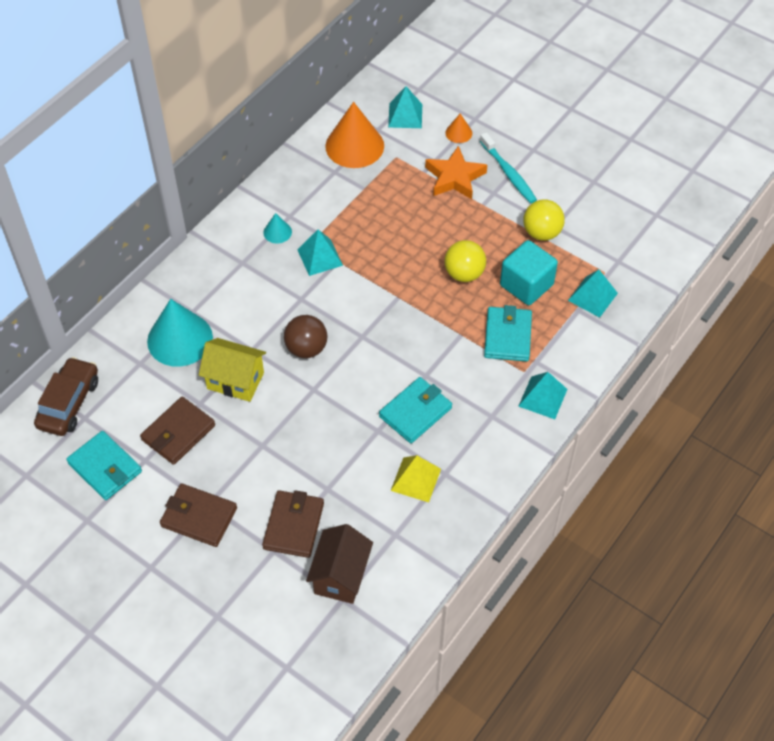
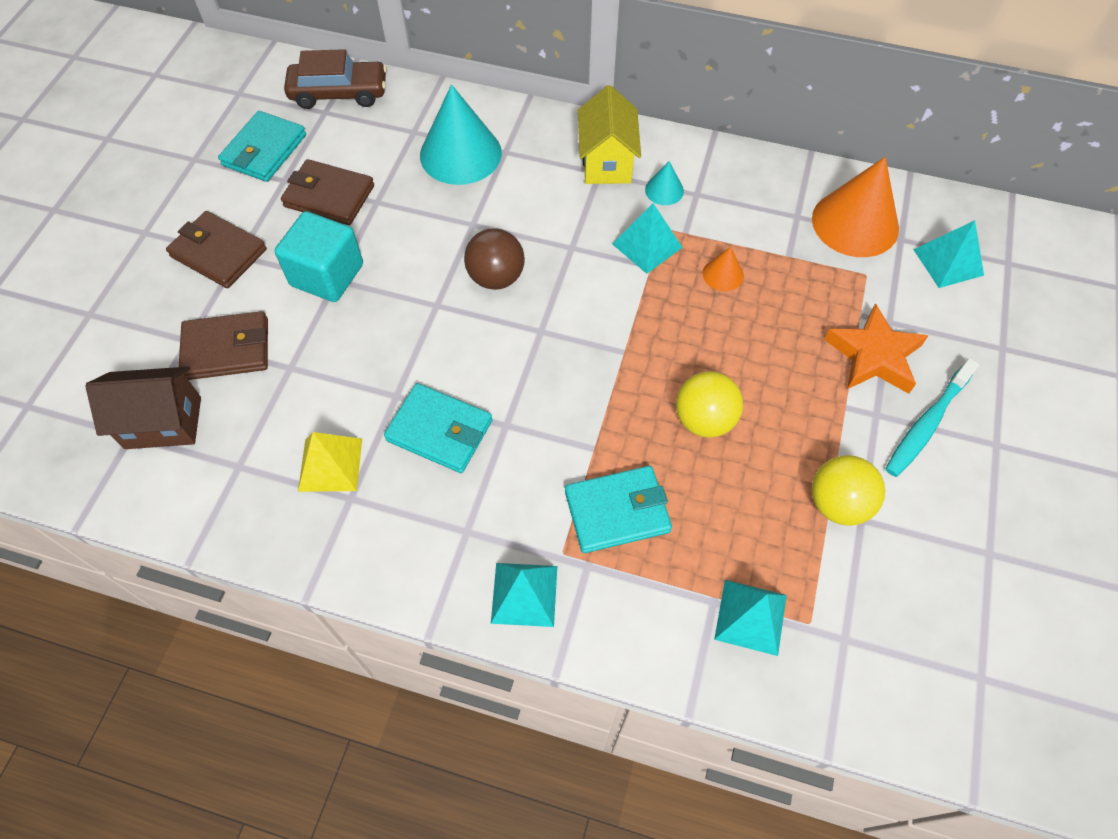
camera: 70 degrees right, 5 degrees up
brown wallet [160,483,237,547] -> brown wallet turned 60 degrees counterclockwise [166,211,267,288]
yellow house [199,338,266,402] -> yellow house moved to [578,85,641,184]
orange cone [445,113,472,143] -> orange cone moved to [703,247,744,291]
turquoise cube [500,240,558,305] -> turquoise cube moved to [275,211,363,302]

